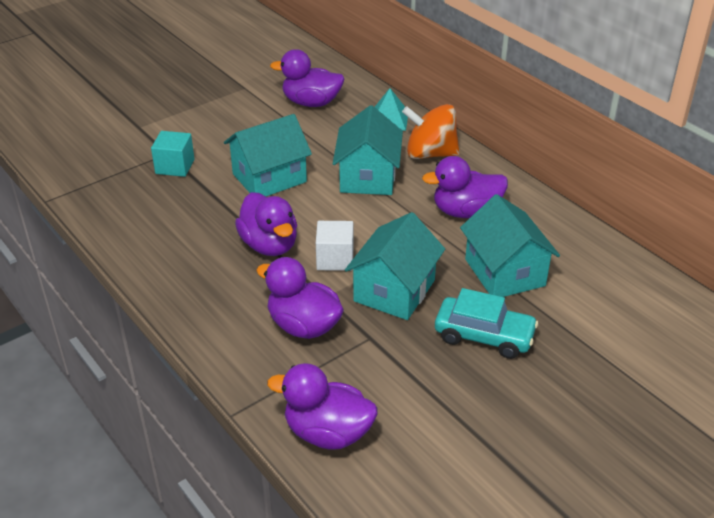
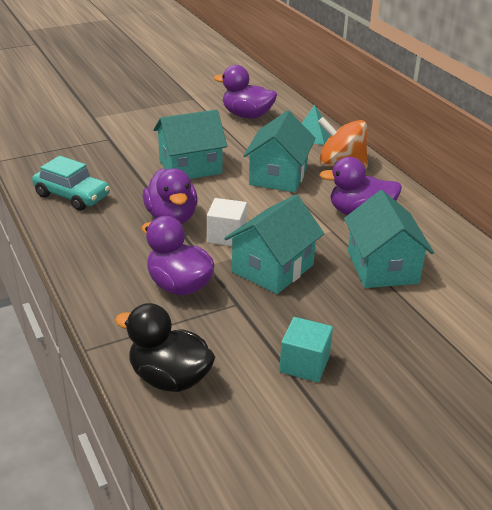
camera: 10 degrees right, 5 degrees down
turquoise cube [151,131,194,177] -> turquoise cube moved to [279,317,333,382]
purple duck [267,363,378,450] -> black duck [115,303,215,392]
turquoise car [435,288,538,359] -> turquoise car moved to [32,156,110,211]

